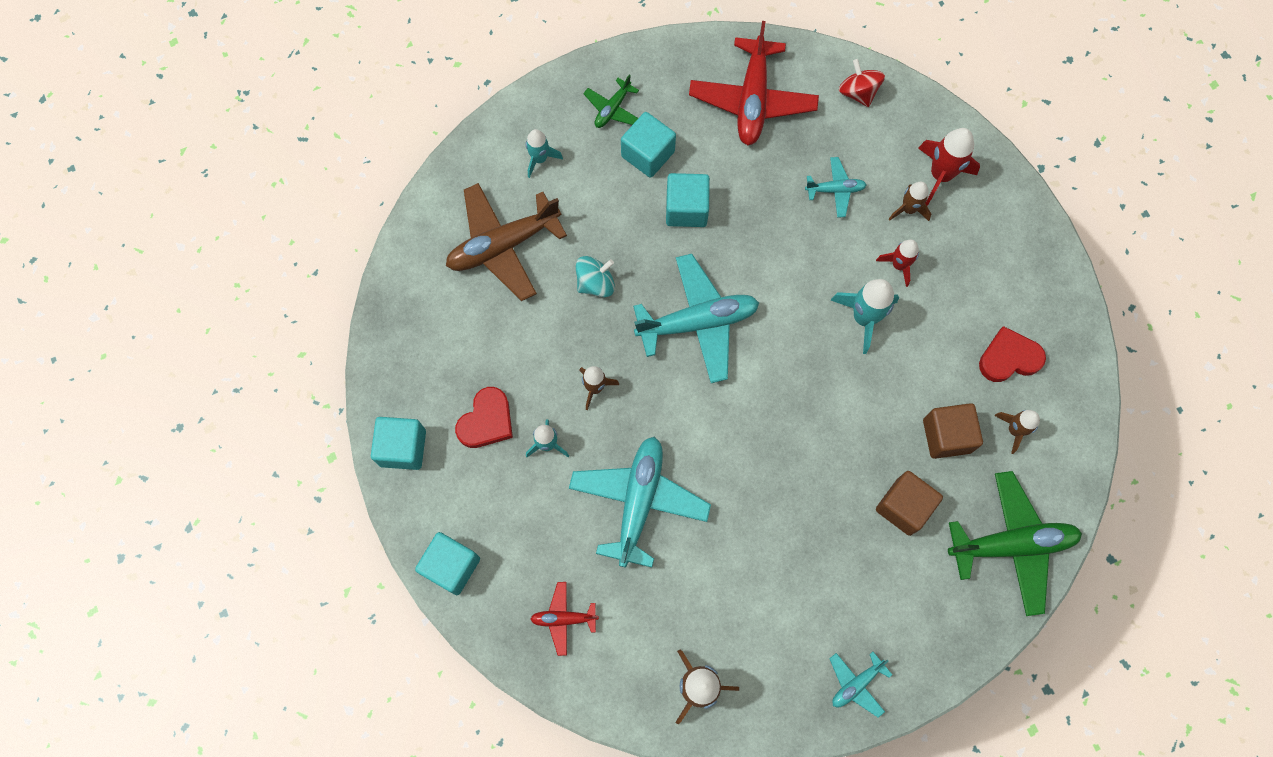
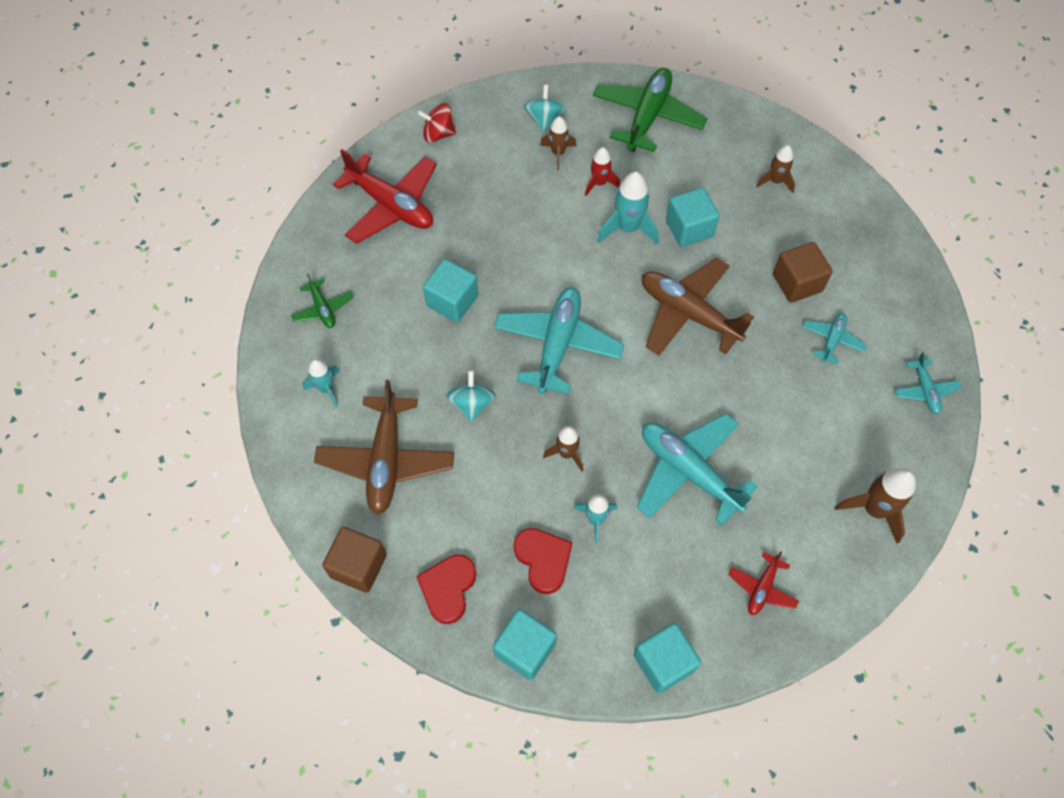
camera: 60 degrees left, 10 degrees down
turquoise cube [621,112,676,178] -> turquoise cube moved to [666,188,719,247]
turquoise plane [805,157,866,218] -> turquoise plane moved to [803,313,867,365]
red rocket [918,128,980,206] -> turquoise spinning top [524,85,566,132]
brown cube [923,403,983,459] -> brown cube moved to [322,527,387,593]
green plane [948,471,1082,616] -> green plane moved to [593,68,708,152]
red heart [979,326,1046,382] -> red heart moved to [416,554,476,624]
none -> brown plane [642,258,754,355]

